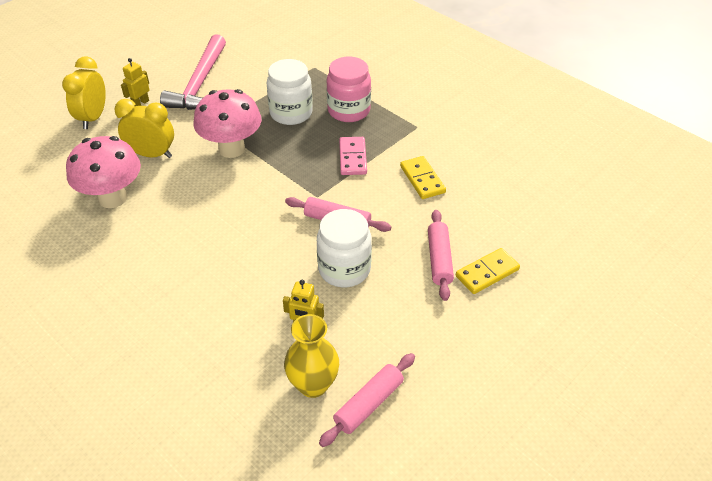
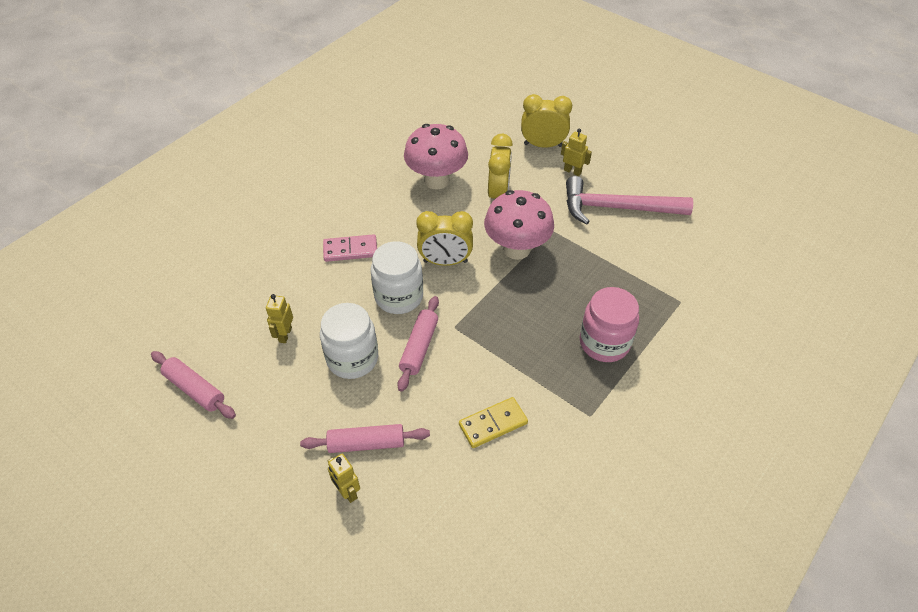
camera: 85 degrees right, 5 degrees up
white jar [267,59,313,125] -> white jar moved to [371,241,423,314]
yellow vase [284,314,339,398] -> none
pink domino [339,137,367,175] -> pink domino moved to [323,234,377,262]
yellow domino [456,248,520,294] -> yellow robot [328,454,360,503]
none -> yellow clock [416,211,473,266]

